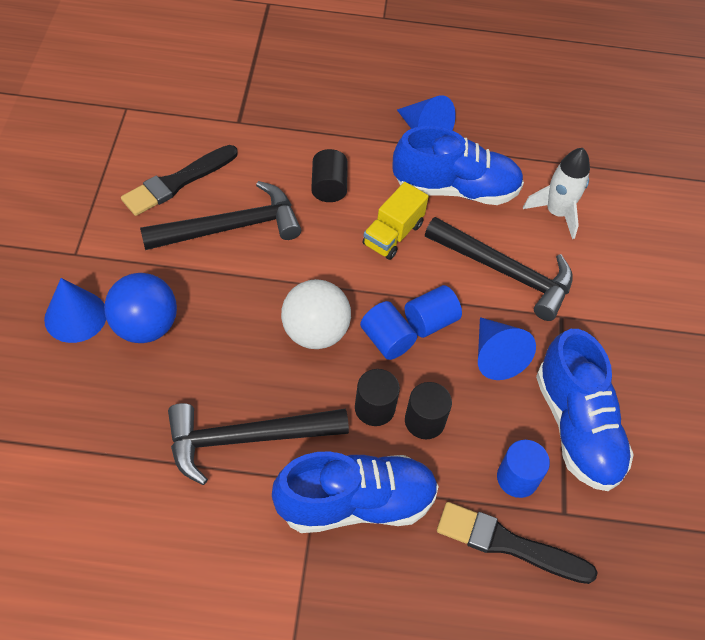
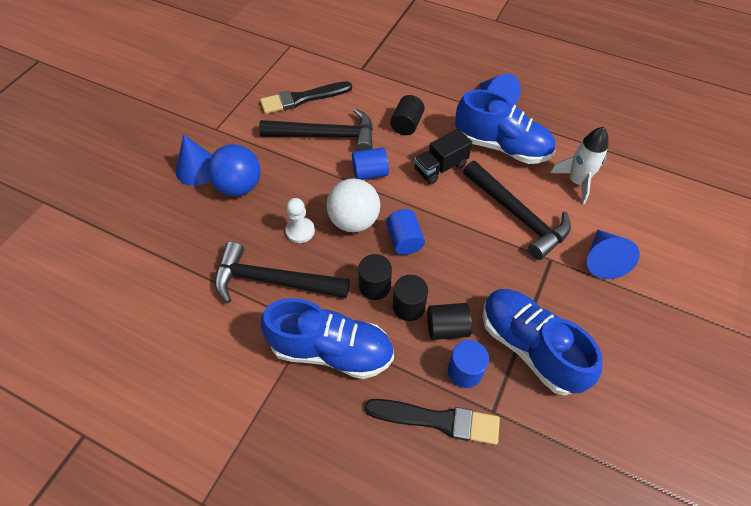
camera: 25 degrees right, 0 degrees up
yellow truck [363,182,429,260] -> black truck [414,129,472,184]
blue cylinder [405,285,462,338] -> blue cylinder moved to [352,147,389,180]
black brush [437,502,598,584] -> black brush turned 150 degrees clockwise [365,399,500,445]
blue cone [478,317,536,380] -> blue cone moved to [587,230,640,279]
blue shoe [536,329,634,491] -> blue shoe turned 135 degrees clockwise [482,289,603,395]
none -> white pawn [285,198,315,243]
none -> black cylinder [427,303,472,340]

